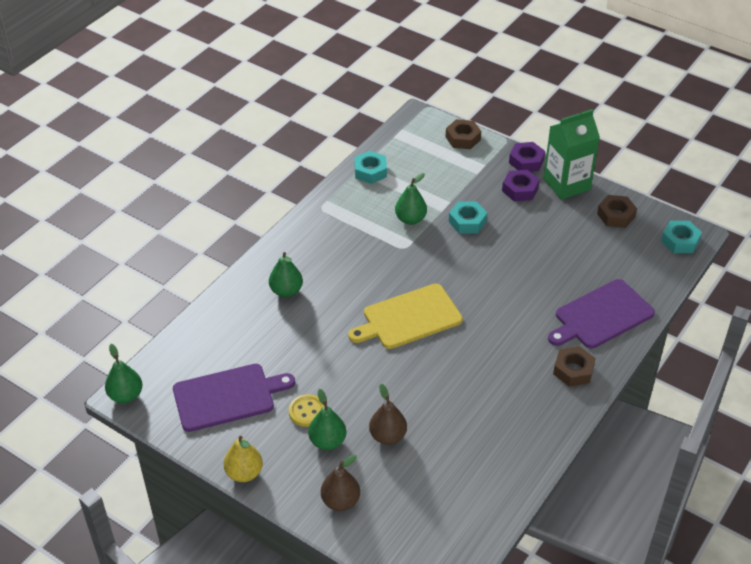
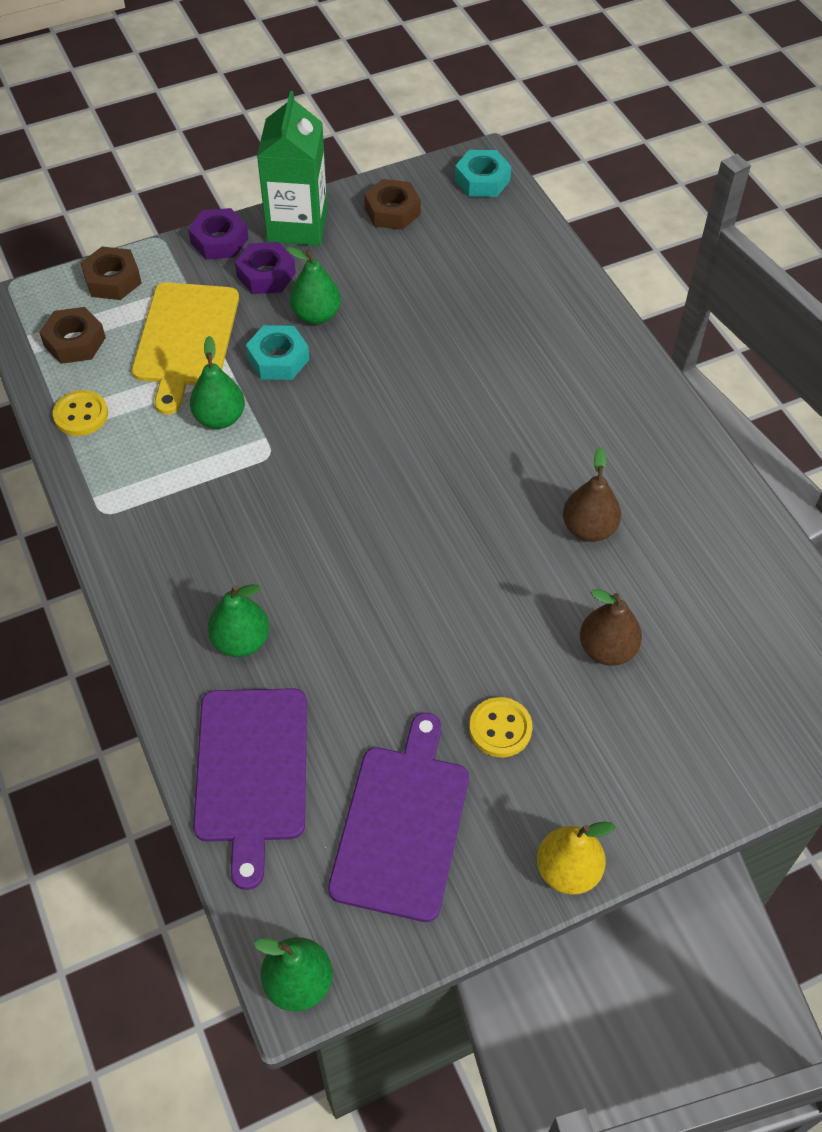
camera: 60 degrees left, 10 degrees up
green pear [308,389,346,450] -> green pear moved to [286,247,341,325]
brown pear [321,455,360,511] -> brown pear moved to [563,447,621,542]
yellow cutting board [348,284,463,349] -> yellow cutting board moved to [132,282,239,415]
turquoise nut [354,151,387,184] -> yellow button [53,390,108,436]
purple cutting board [548,279,655,349] -> purple cutting board moved to [193,688,307,890]
brown nut [553,346,596,387] -> brown nut moved to [39,307,106,364]

